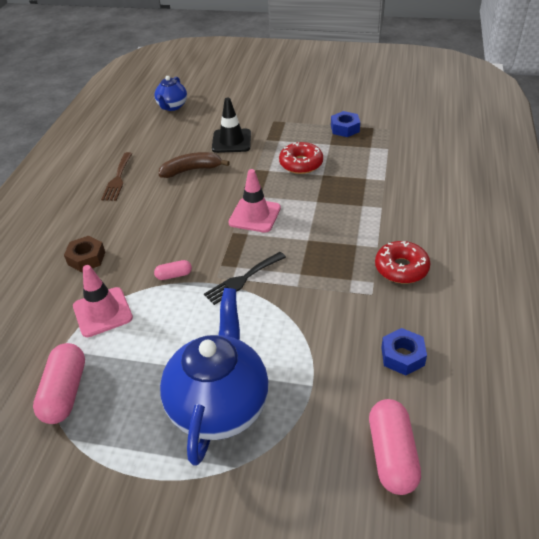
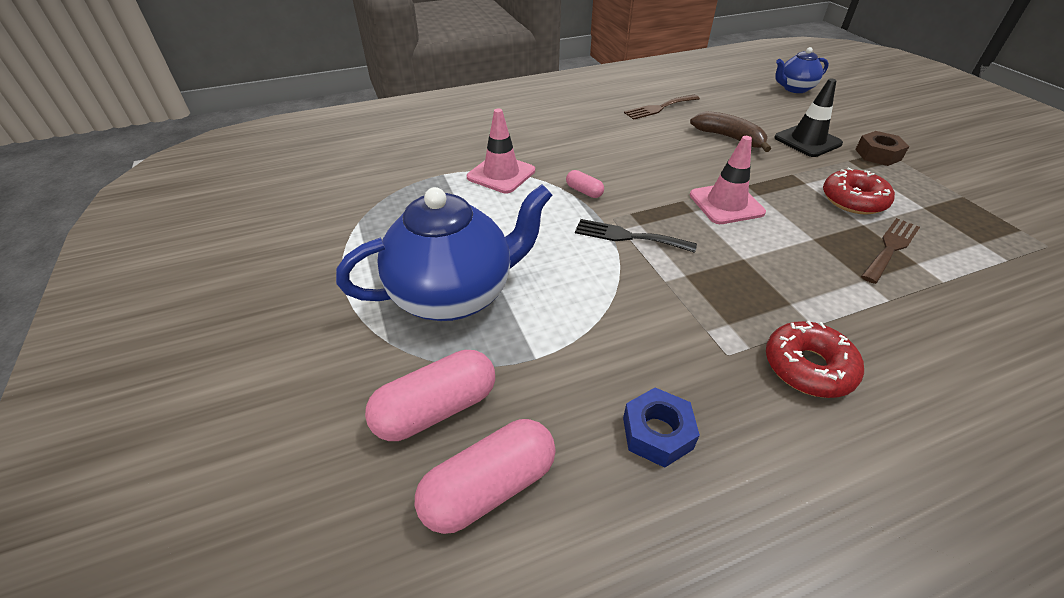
camera: 55 degrees right, 0 degrees up
pink capsule [33,343,85,424] -> pink capsule moved to [365,350,495,441]
brown nut [64,236,105,272] -> brown nut moved to [855,131,909,166]
blue nut [331,111,360,137] -> none
none -> brown fork [861,218,920,284]

